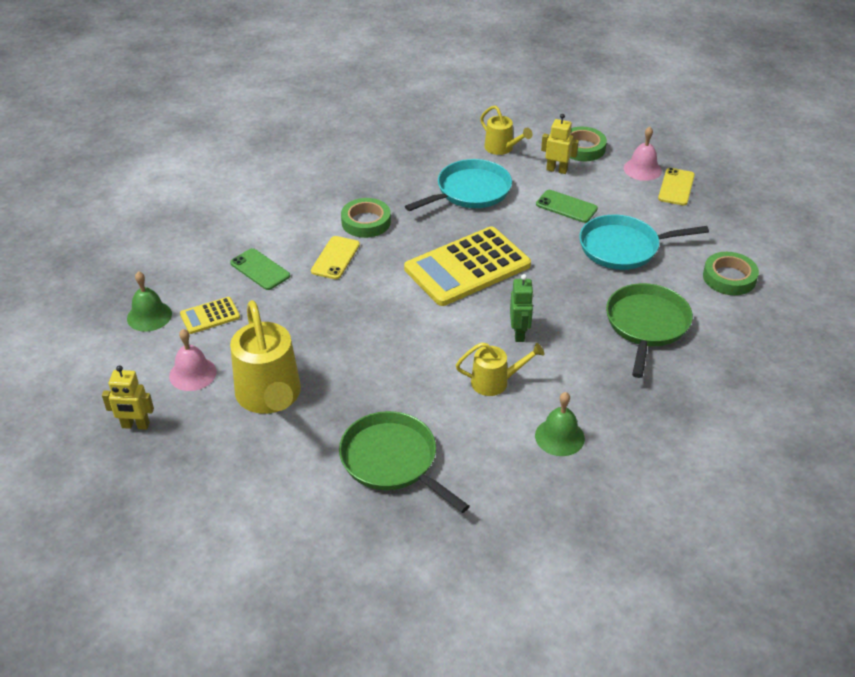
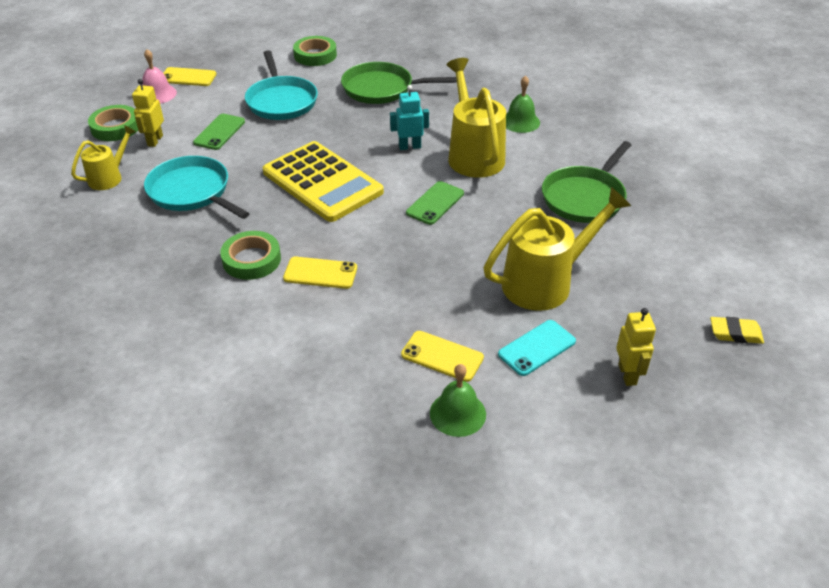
camera: 100 degrees left, 0 degrees up
pink bell [169,329,217,391] -> turquoise phone [498,320,576,376]
yellow calculator [180,297,240,334] -> yellow phone [401,331,484,382]
green phone [230,248,290,290] -> green phone moved to [406,181,464,225]
yellow watering can [456,342,544,396] -> yellow watering can [447,58,506,178], size x1.80
green robot [510,274,534,342] -> turquoise robot [390,85,429,150]
none -> yellow eraser [710,317,764,344]

